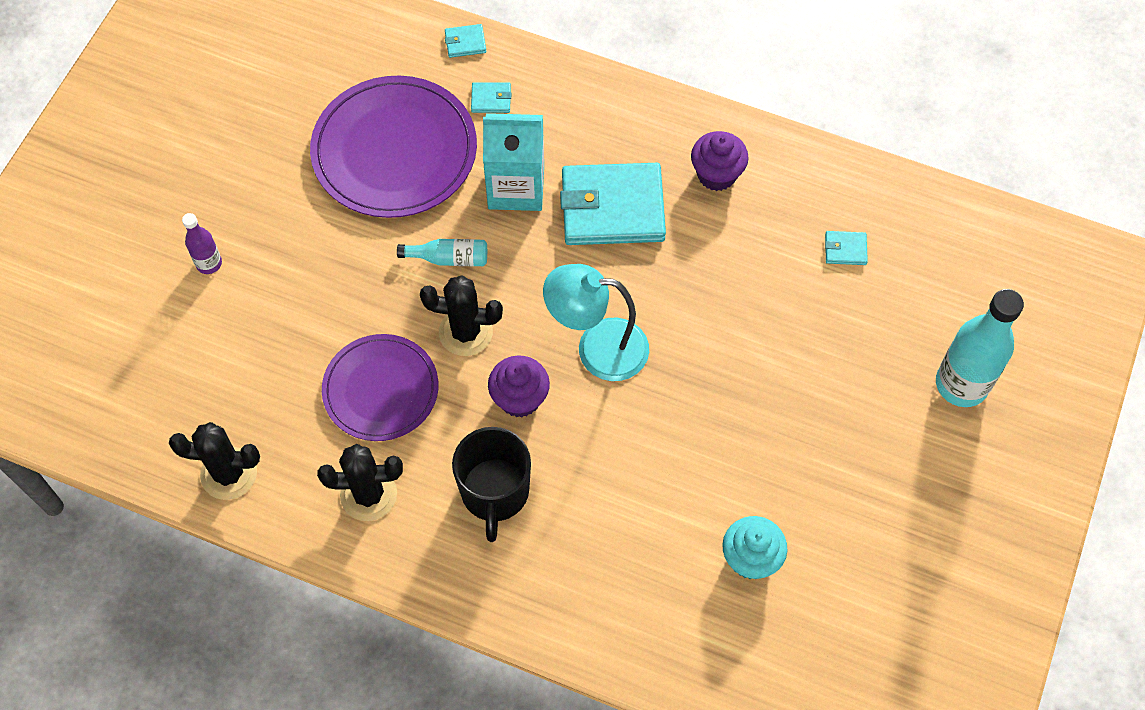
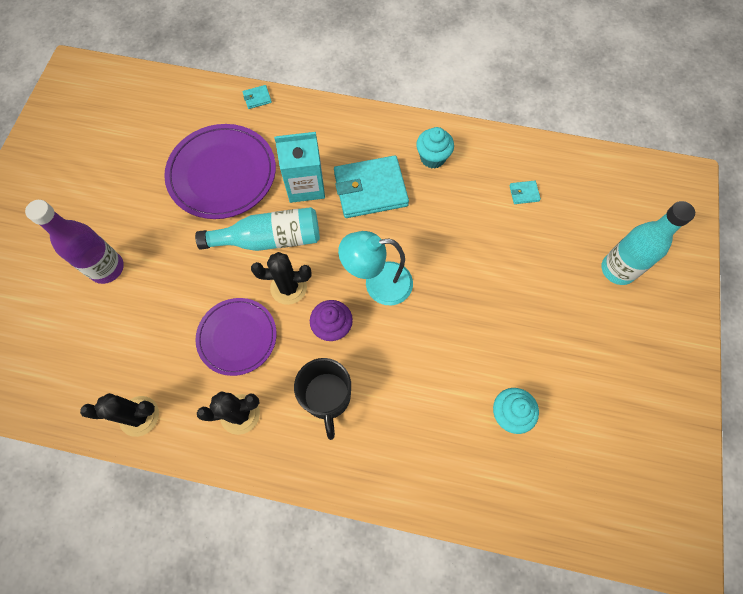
camera: 10 degrees left, 5 degrees up
purple bottle [182,213,222,274] -> purple bottle [25,200,124,284], size x1.97
turquoise bottle [397,239,487,266] -> turquoise bottle [195,207,320,251], size x1.97
turquoise wallet [471,82,511,113] -> none
purple cupcake [691,131,749,191] -> turquoise cupcake [416,127,454,169]

